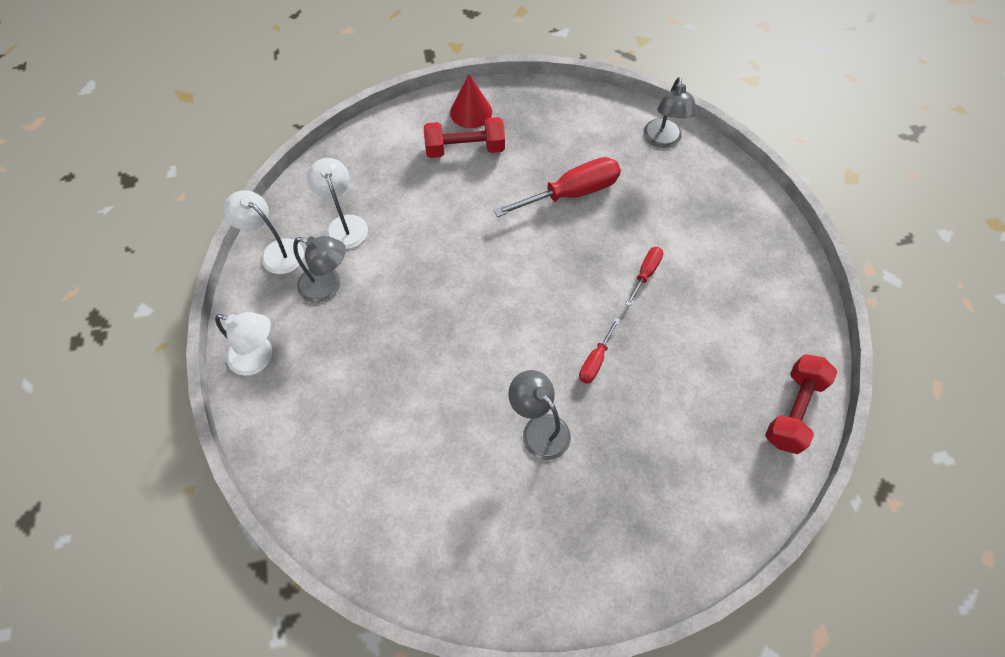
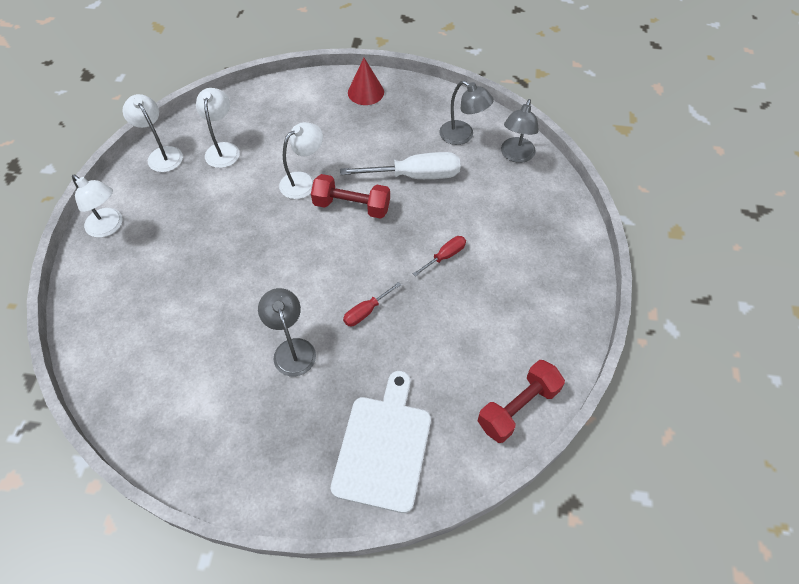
camera: 20 degrees right, 5 degrees down
grey lamp [293,236,346,303] -> grey lamp moved to [439,81,494,145]
red dumbbell [424,117,505,158] -> red dumbbell moved to [311,174,390,219]
red screwdriver [494,157,621,217] -> white screwdriver [340,152,460,179]
none -> white lamp [279,122,323,199]
none -> white cutting board [331,371,431,513]

